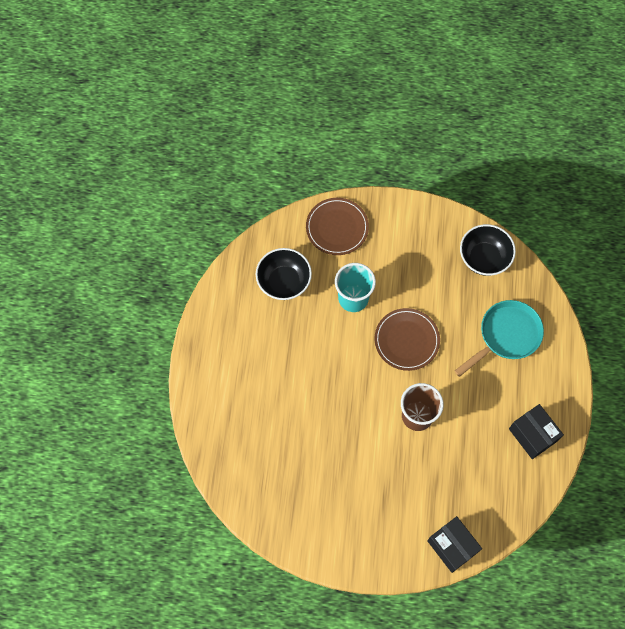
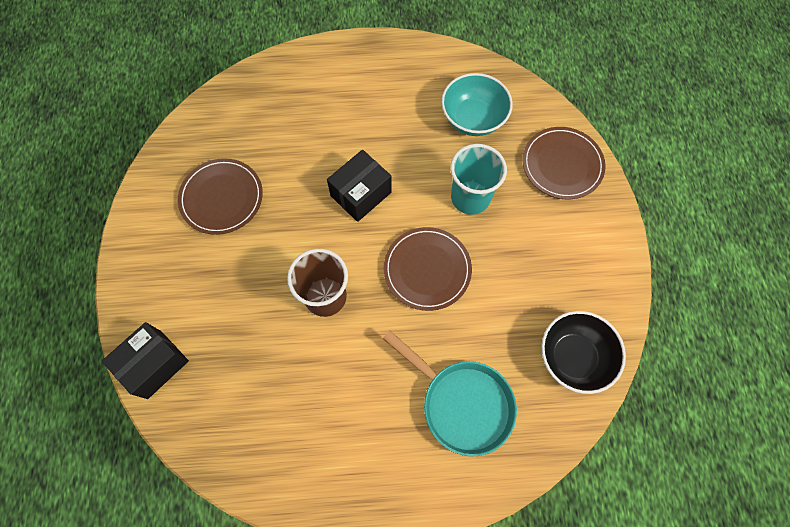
camera: 80 degrees right, 0 degrees up
black bowl [256,248,312,300] -> turquoise bowl [441,73,513,136]
black box [509,404,564,459] -> black box moved to [327,150,392,222]
none -> brown plate [178,158,263,235]

